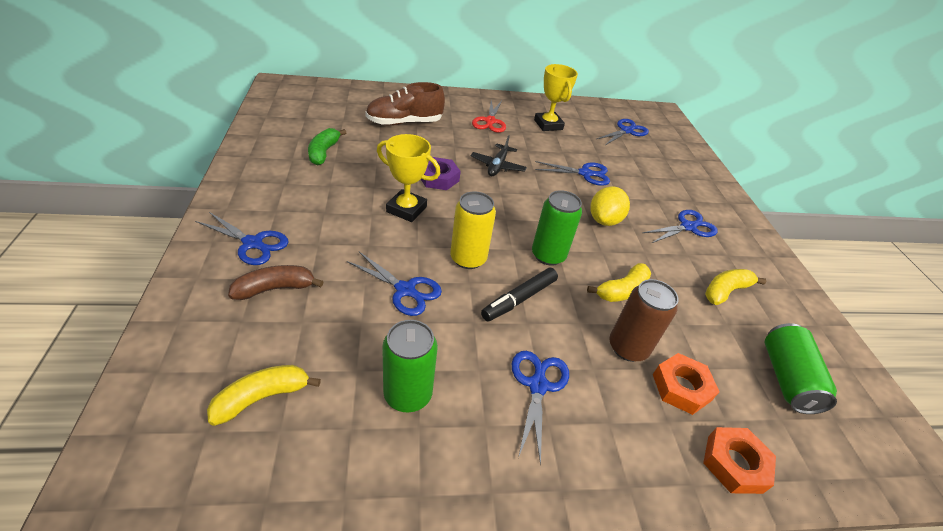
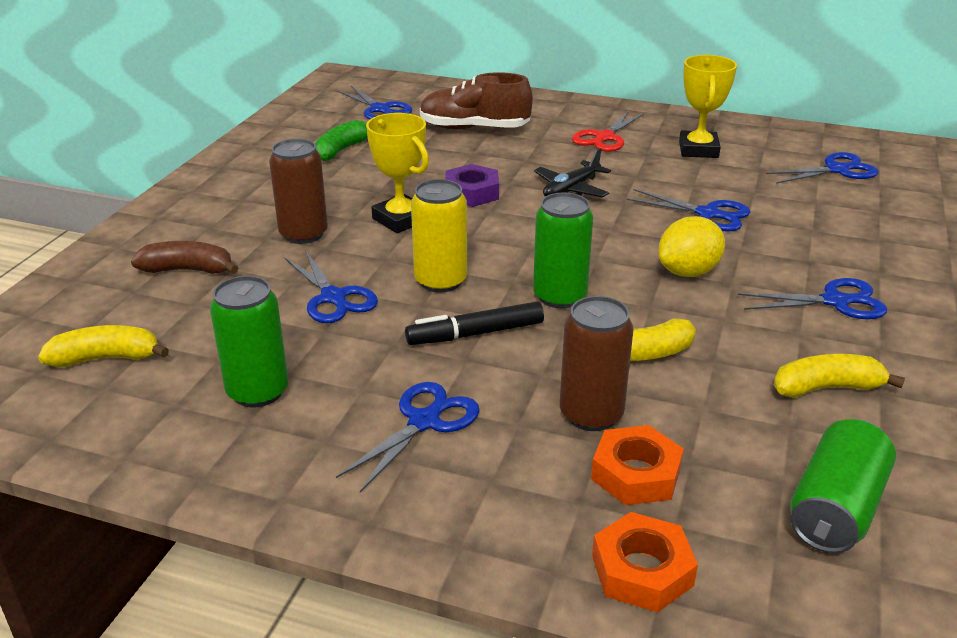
camera: 30 degrees right, 10 degrees down
blue scissors [195,212,289,265] -> blue scissors moved to [337,86,412,120]
none -> brown can [269,139,328,244]

